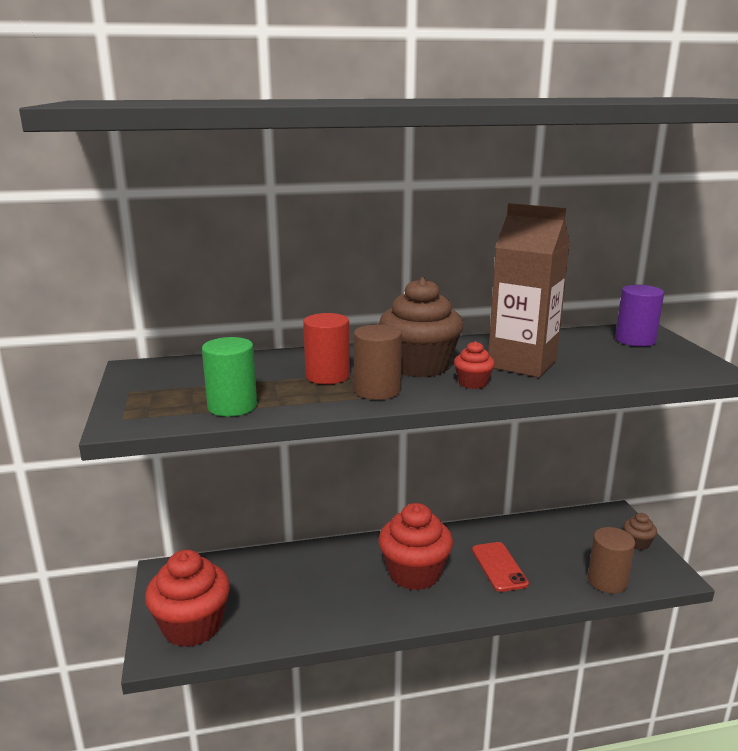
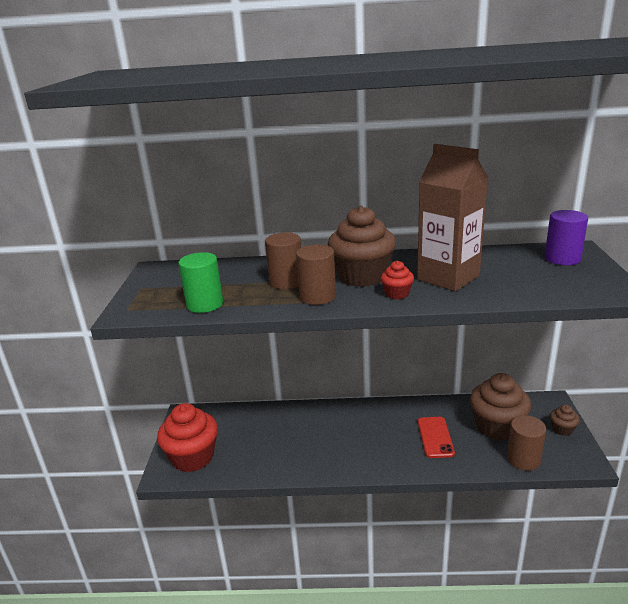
camera: 15 degrees right, 5 degrees up
red cylinder [303,313,350,384] -> brown cylinder [265,233,301,289]
red cupcake [378,503,453,590] -> none
none -> brown cupcake [470,373,531,441]

